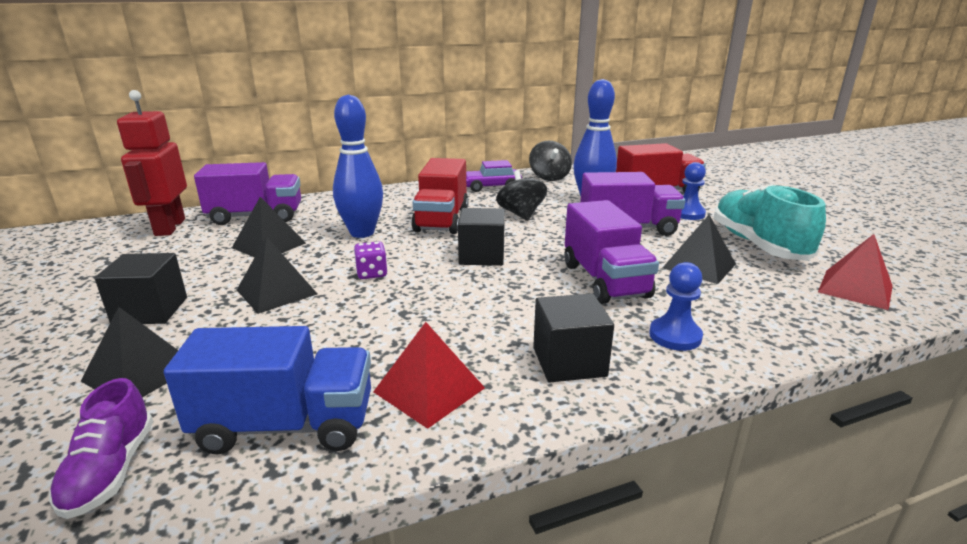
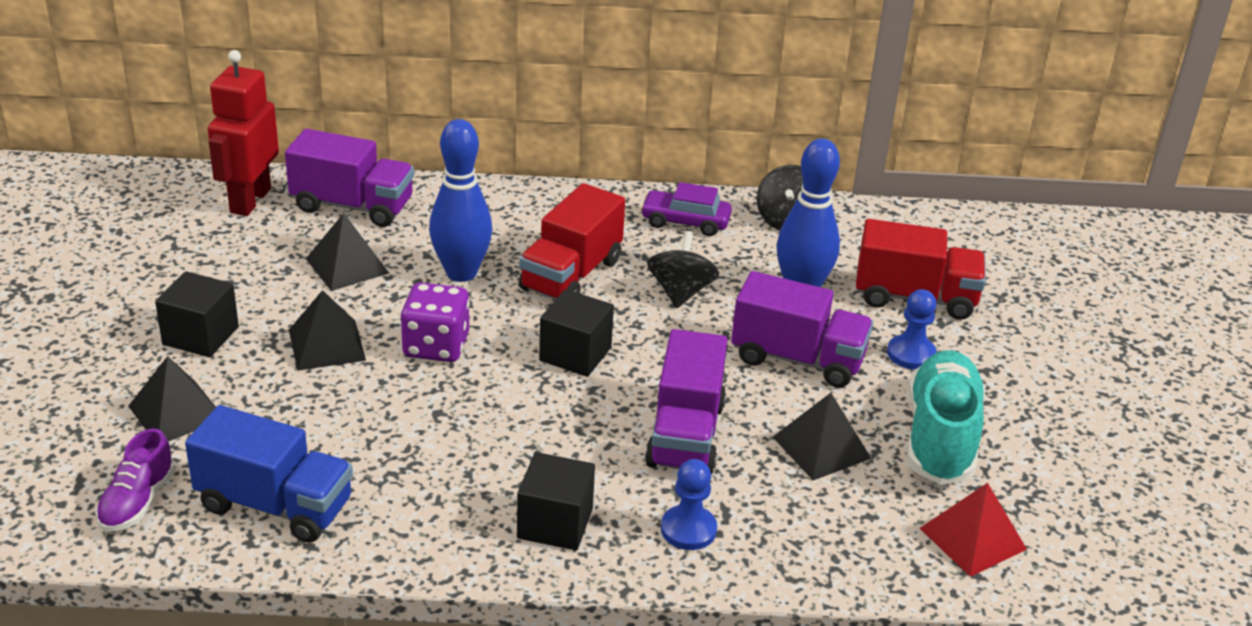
camera: 20 degrees right, 10 degrees up
purple dice [354,241,388,279] -> purple dice [400,282,470,362], size x1.70
red pyramid [373,322,485,429] -> none

